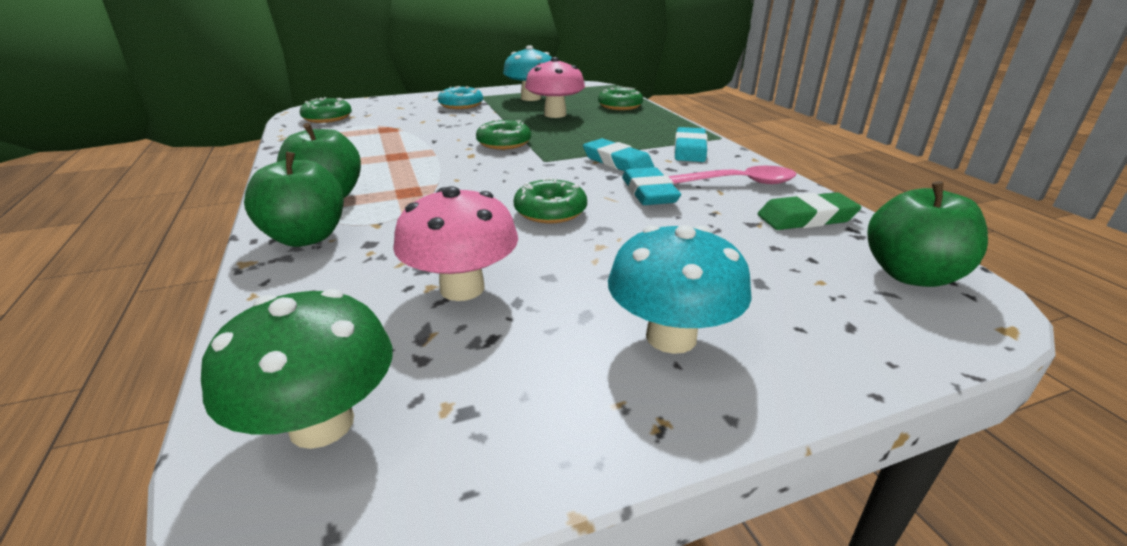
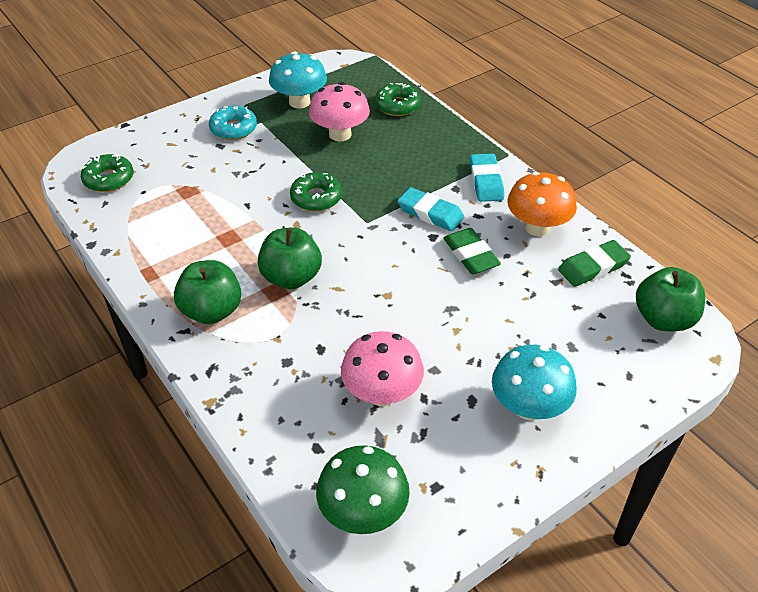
camera: 15 degrees left, 15 degrees up
green apple [244,152,344,247] -> green apple moved to [258,227,322,289]
green donut [514,177,587,223] -> none
turquoise eraser [622,167,681,205] -> green eraser [443,228,501,274]
pink spoon [668,166,797,184] -> orange mushroom [507,172,577,236]

